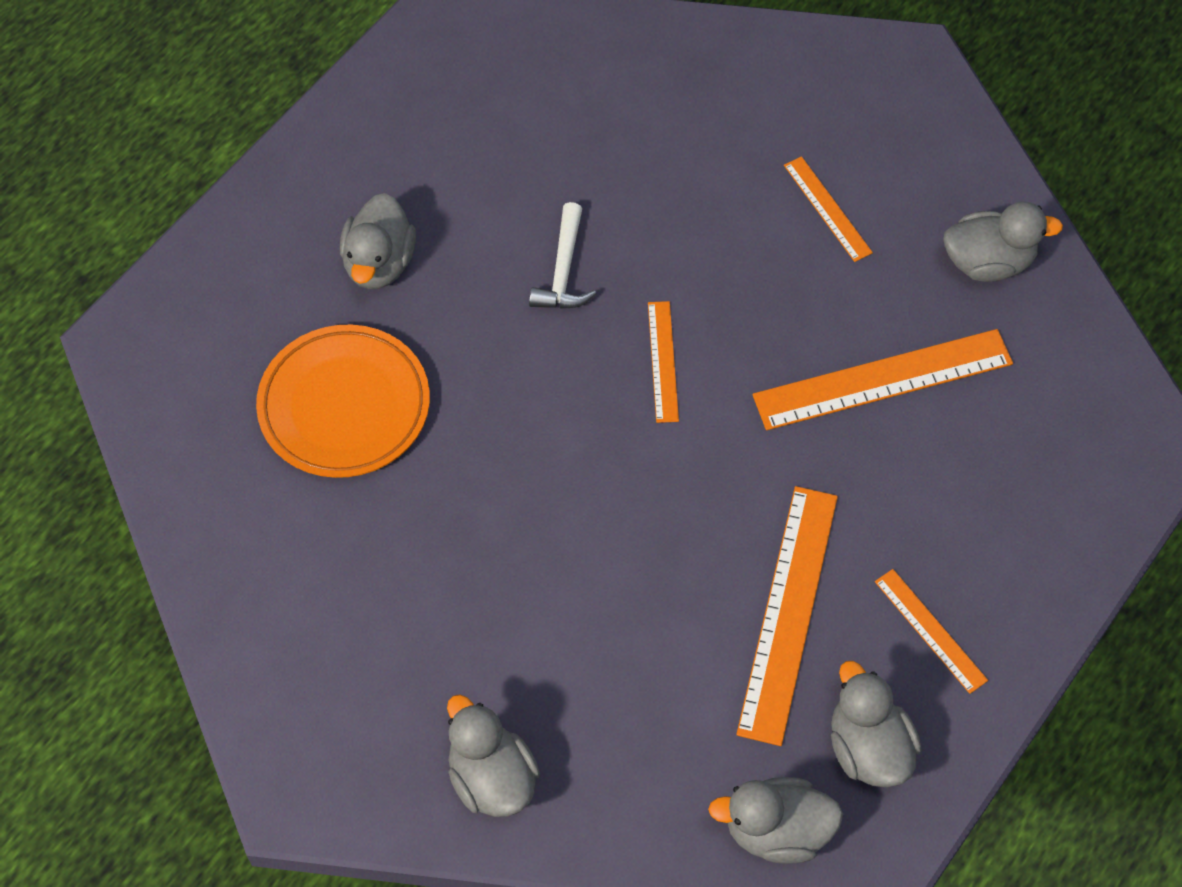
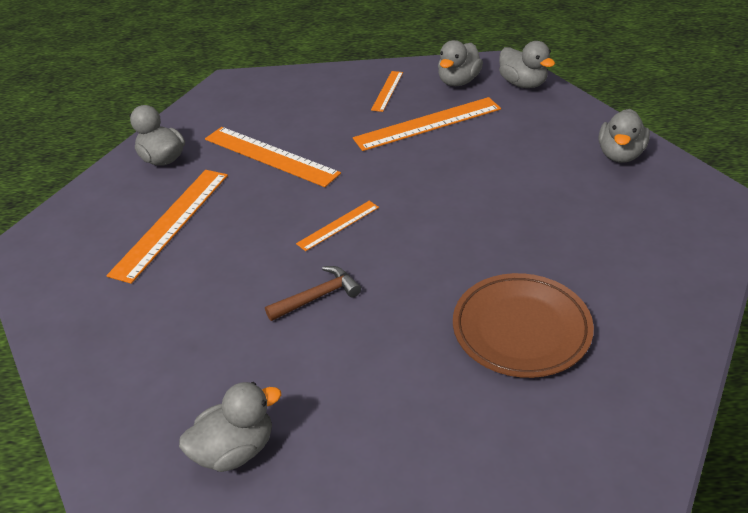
camera: 125 degrees left, 20 degrees down
orange plate [256,325,430,478] -> brown plate [453,273,594,378]
grey duck [340,193,416,289] -> grey duck moved to [179,382,281,472]
white hammer [529,202,596,309] -> brown hammer [265,266,361,321]
orange ruler [784,156,873,262] -> orange ruler [107,170,228,284], size x1.88

